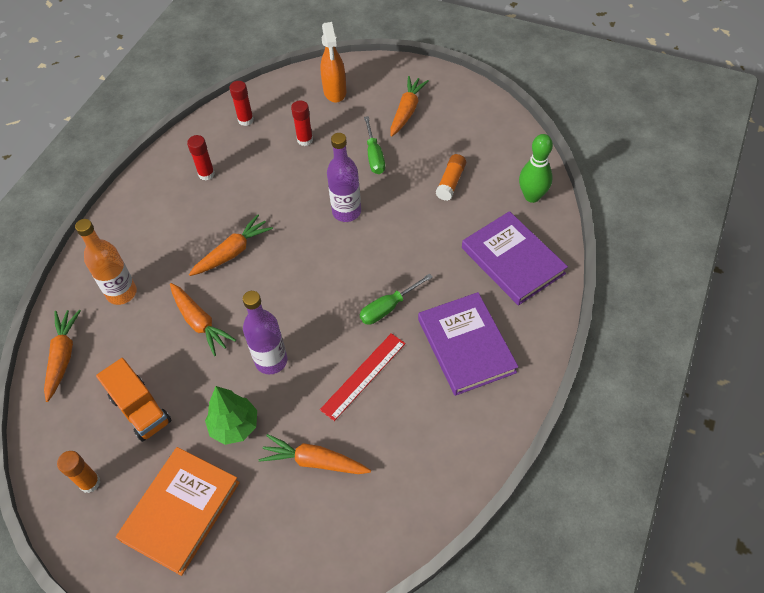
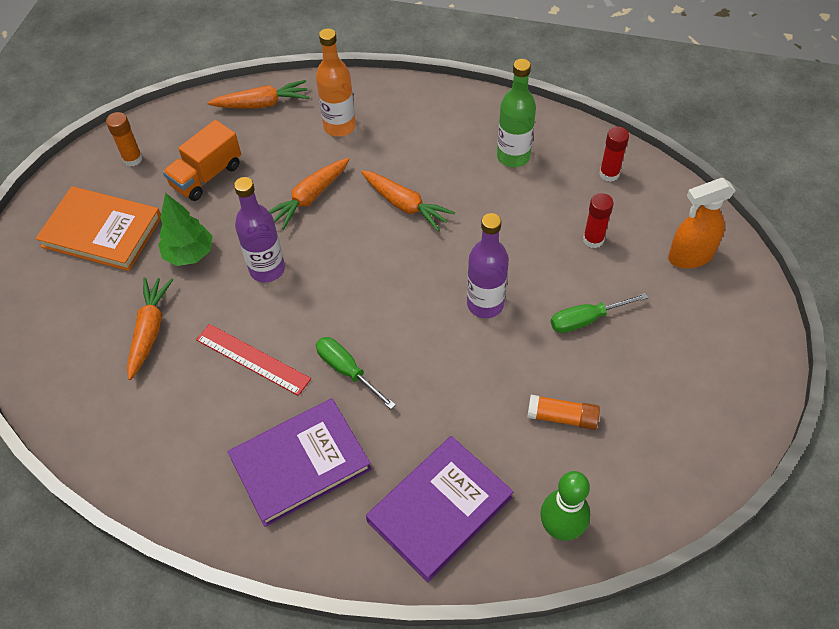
camera: 80 degrees right, 0 degrees up
red glue stick [187,135,215,181] -> green bottle [497,59,536,167]
orange carrot [390,76,429,137] -> none

